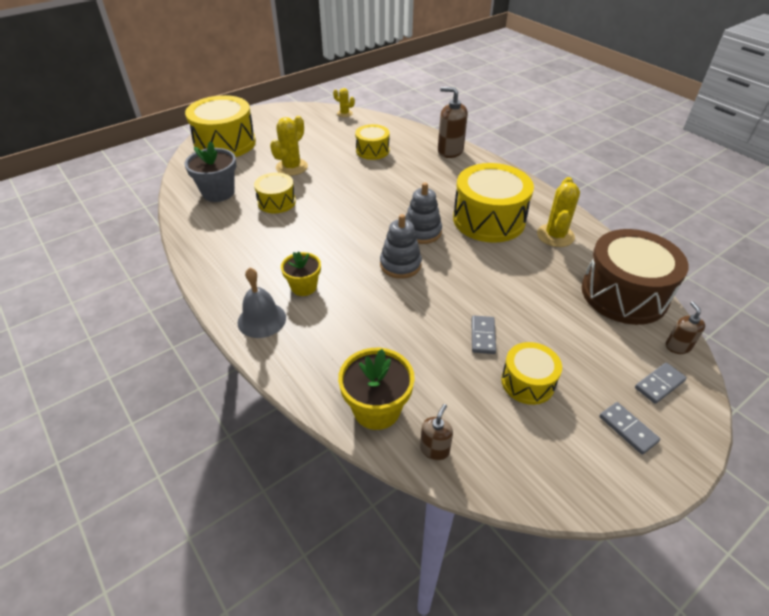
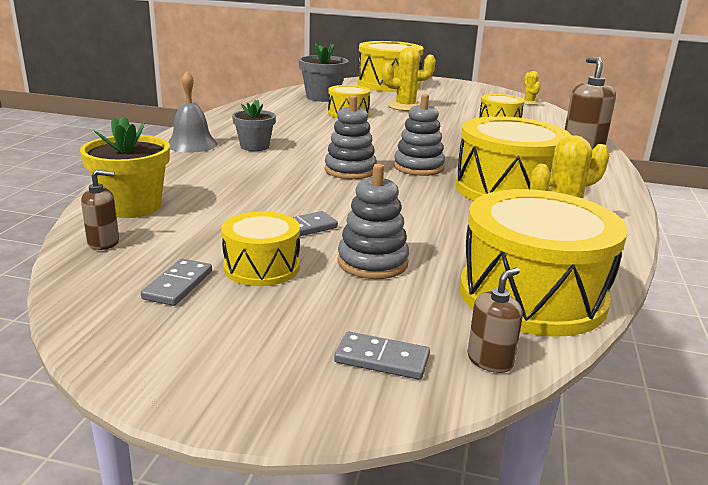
camera: 50 degrees right, 20 degrees down
yellow flower pot [281,251,321,296] -> grey flower pot [232,100,276,151]
brown drum [582,229,689,325] -> yellow drum [460,189,628,337]
grey domino [599,402,660,455] -> grey domino moved to [141,259,212,306]
none -> grey stacking toy [337,164,409,279]

